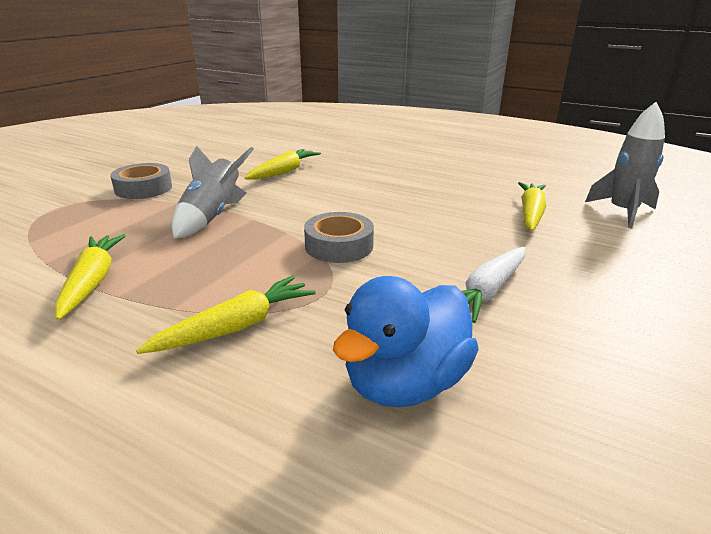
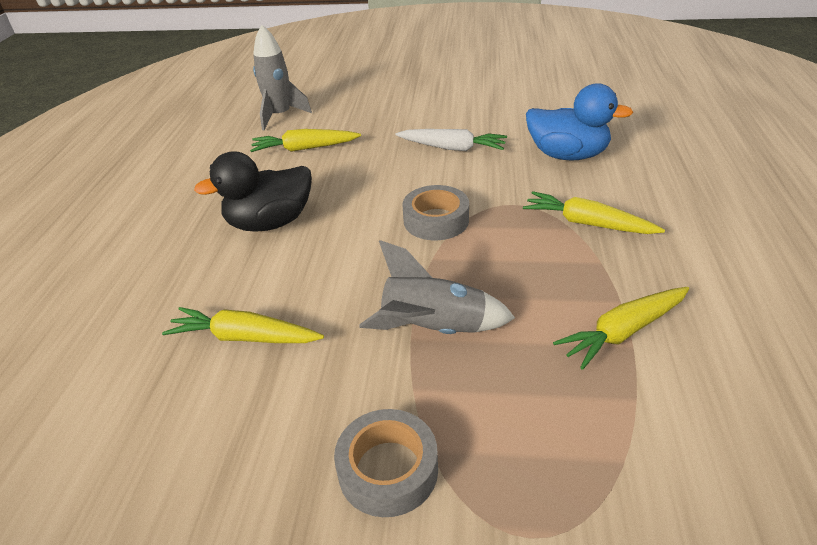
camera: 110 degrees left, 10 degrees up
none -> black duck [194,151,312,231]

